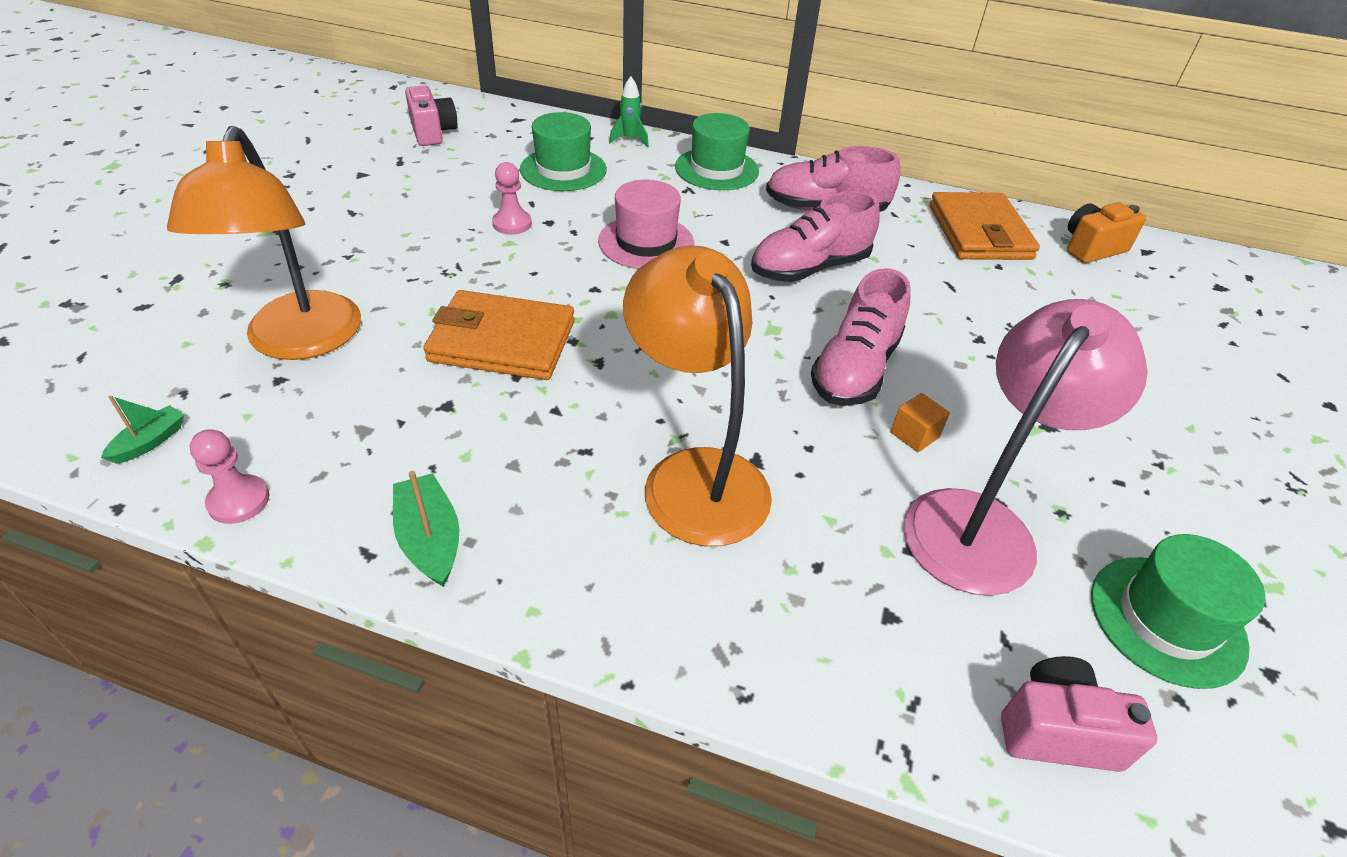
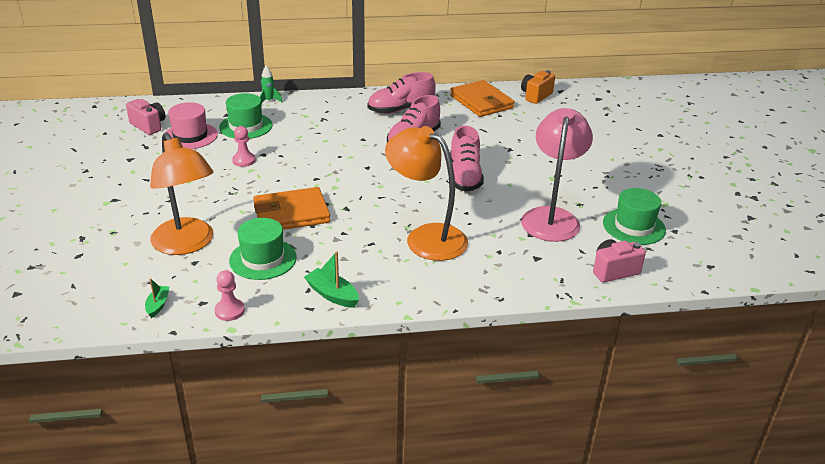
camera: 25 degrees left, 10 degrees down
pink hat [598,180,694,269] -> pink hat moved to [165,102,218,149]
green hat [675,113,759,190] -> green hat moved to [229,218,297,280]
orange cube [891,393,950,452] -> none

